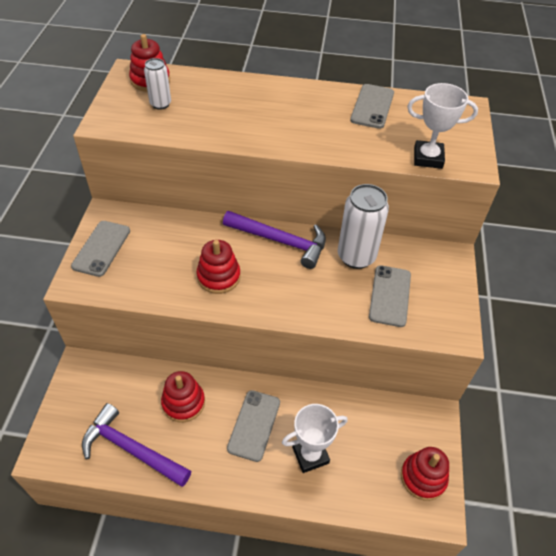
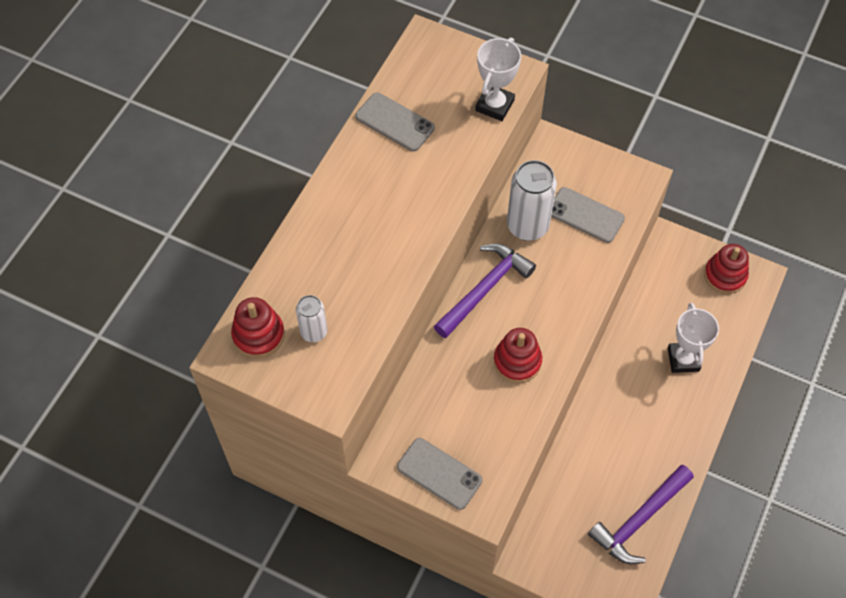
camera: 70 degrees left, 10 degrees up
red stacking toy [161,371,205,422] -> none
grey phone [227,390,280,462] -> none

